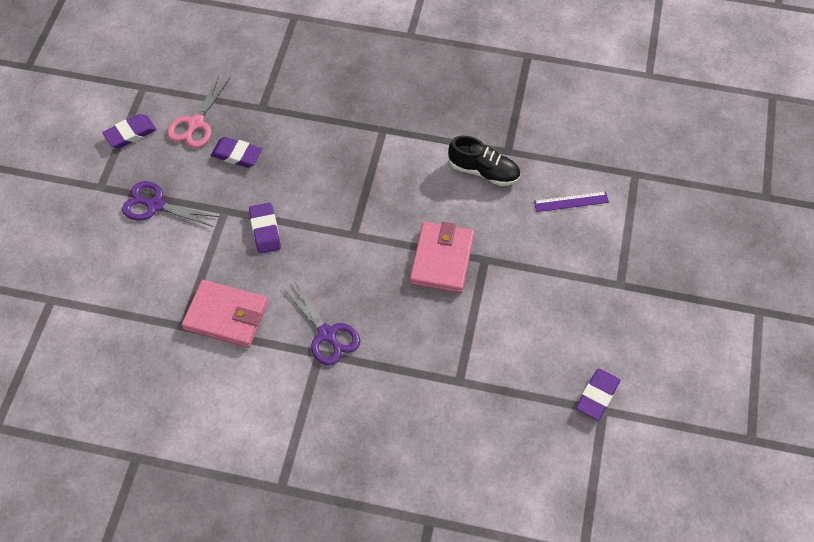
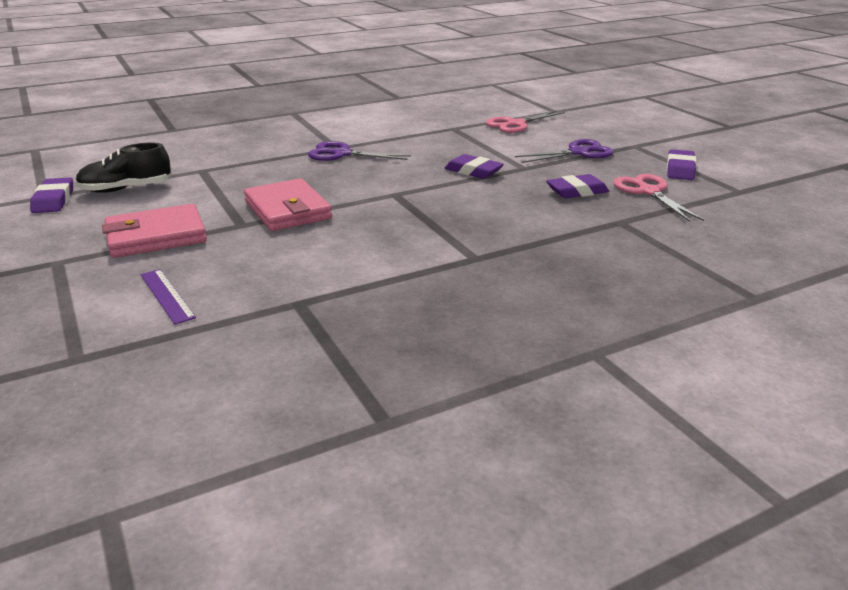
camera: 140 degrees right, 30 degrees down
pink wallet [182,280,268,348] -> pink wallet moved to [102,204,207,258]
black shoe [448,136,520,186] -> black shoe moved to [75,143,172,193]
purple ruler [534,191,609,212] -> purple ruler turned 75 degrees counterclockwise [140,269,196,324]
none -> pink scissors [486,111,565,133]

